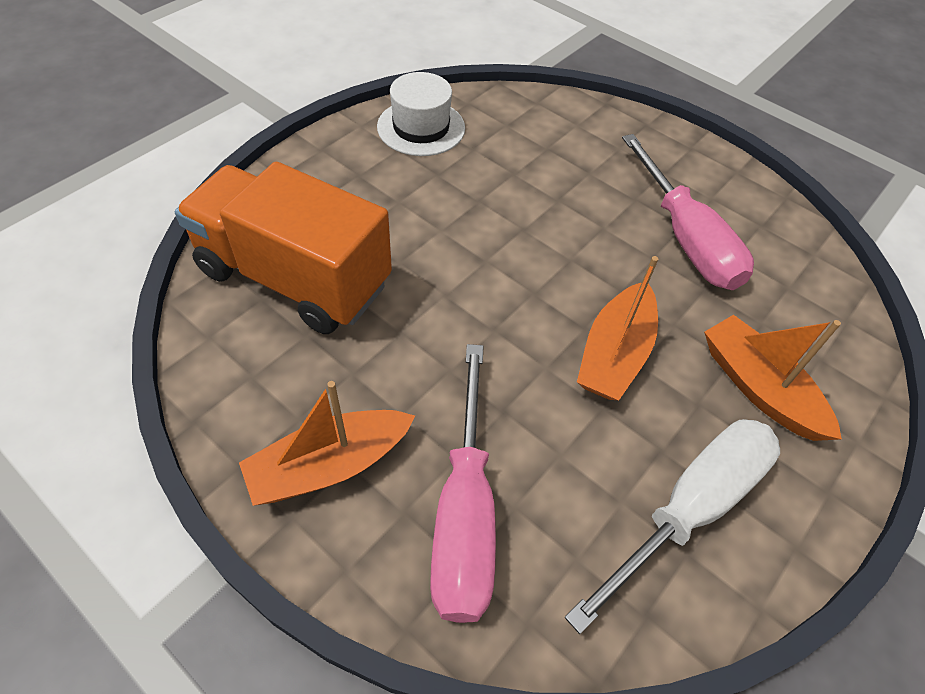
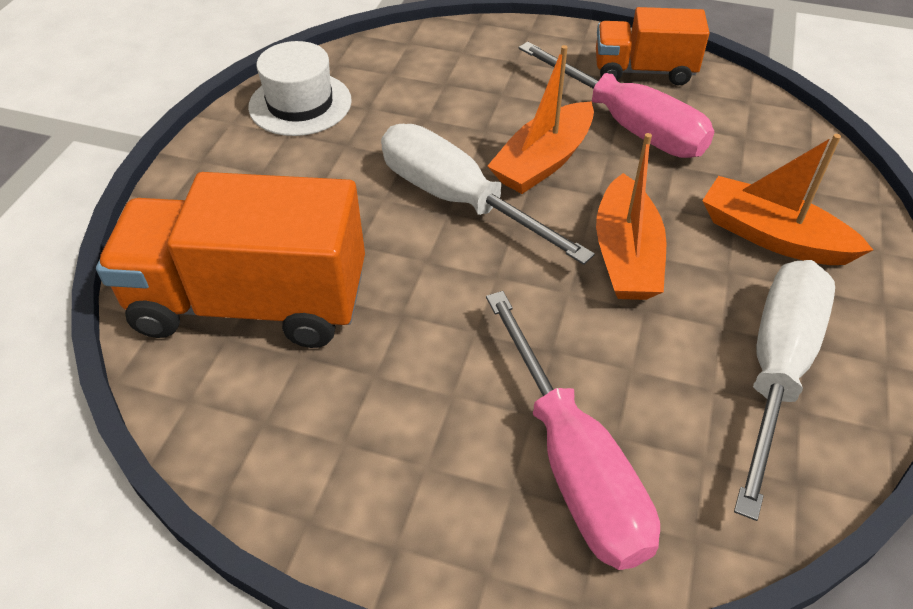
camera: 20 degrees left, 5 degrees down
orange boat [239,381,415,506] -> orange boat moved to [488,45,594,194]
none -> white screwdriver [381,124,595,265]
none -> orange truck [596,7,709,86]

